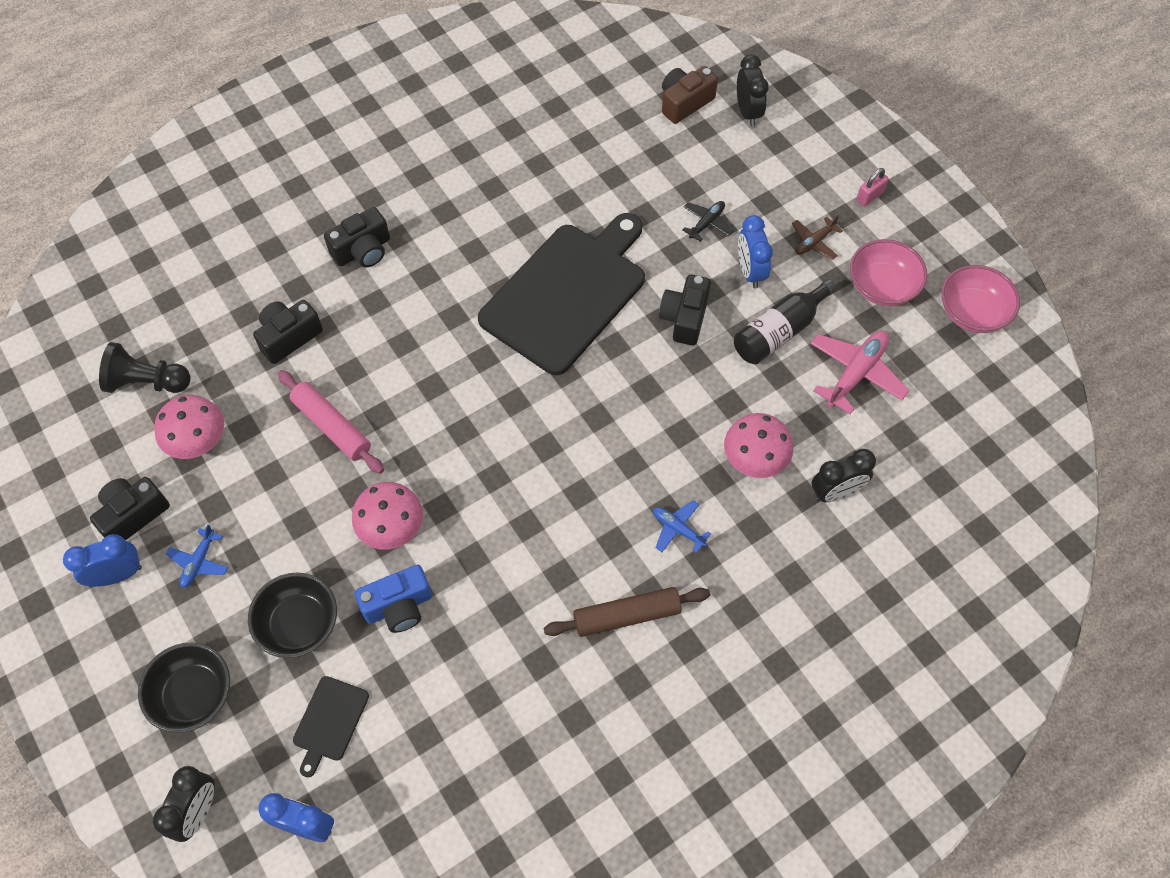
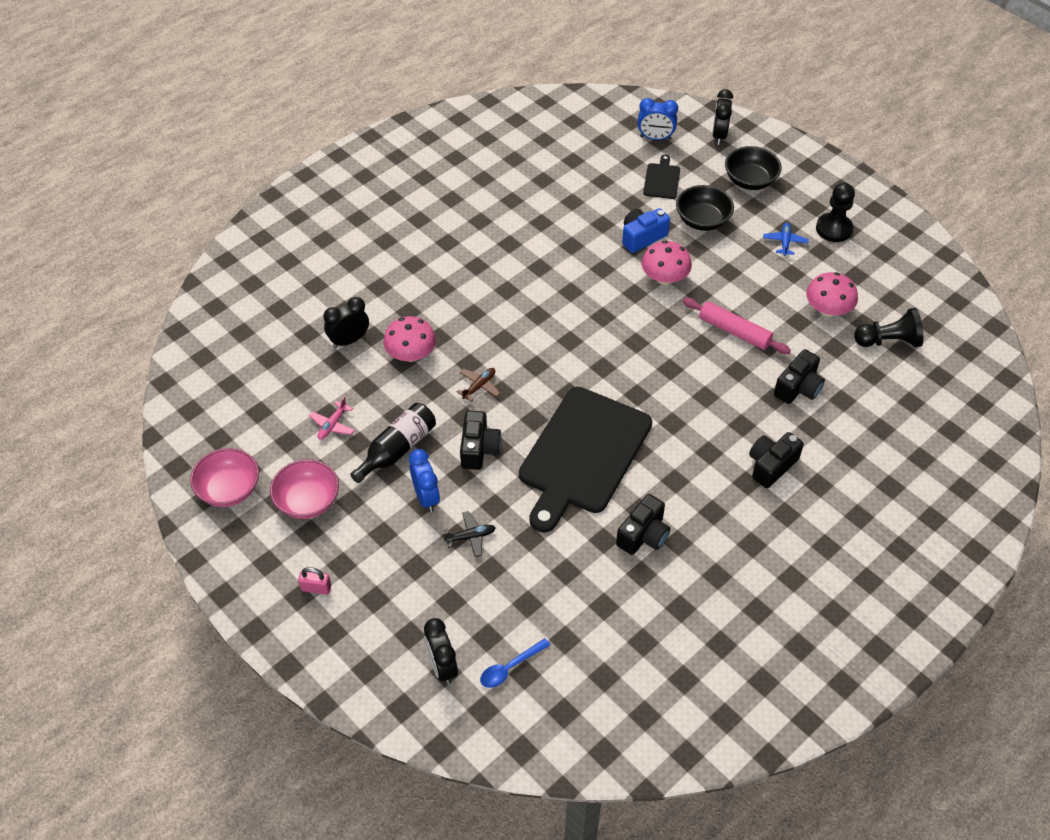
camera: 170 degrees right, 10 degrees down
blue clock [63,534,142,587] -> black pawn [816,183,855,242]
black camera [90,477,170,540] -> black camera moved to [616,494,670,555]
brown rolling pin [544,587,710,637] -> none
blue plane [653,500,711,553] -> none
brown camera [662,66,718,124] -> blue spoon [480,638,550,688]
black plane [682,201,733,242] -> black plane turned 135 degrees counterclockwise [443,511,495,557]
brown plane [792,215,843,260] -> brown plane moved to [457,368,501,402]
pink plane [811,331,910,414] -> pink plane [309,397,355,440], size x0.57
pink padlock [856,168,888,207] -> pink padlock turned 60 degrees clockwise [298,567,331,595]

